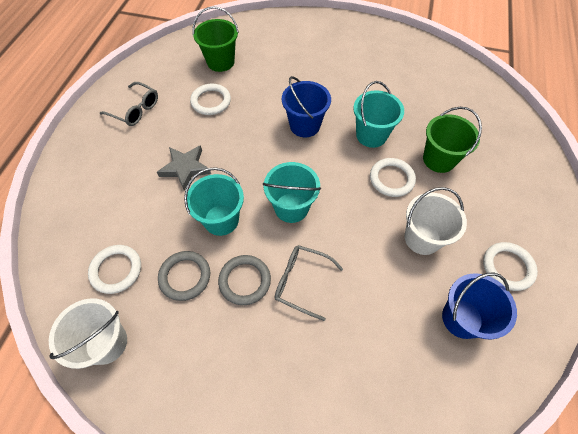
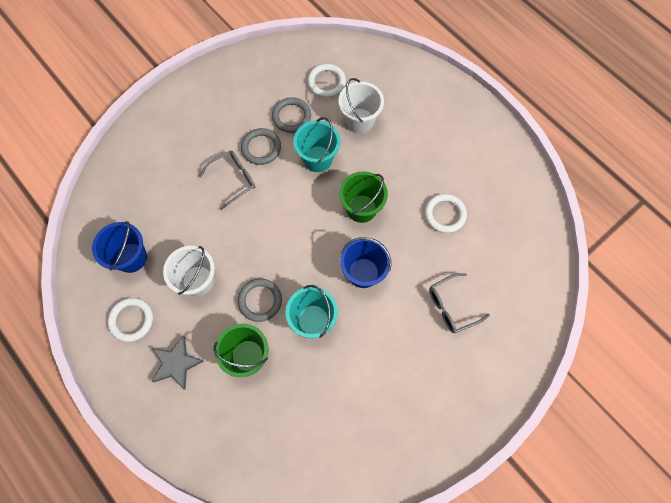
camera: 125 degrees right, 10 degrees up
white bucket [49,298,127,369] -> white bucket moved to [338,78,384,133]
grey glasses [100,82,158,126] -> grey glasses moved to [429,273,490,333]
grey star [157,145,211,191] -> grey star moved to [151,336,204,390]
green bucket [192,6,239,72] -> green bucket moved to [339,171,388,223]
turquoise bucket [263,162,321,223] -> none
white ring [370,158,416,197] -> grey ring [238,279,282,322]

